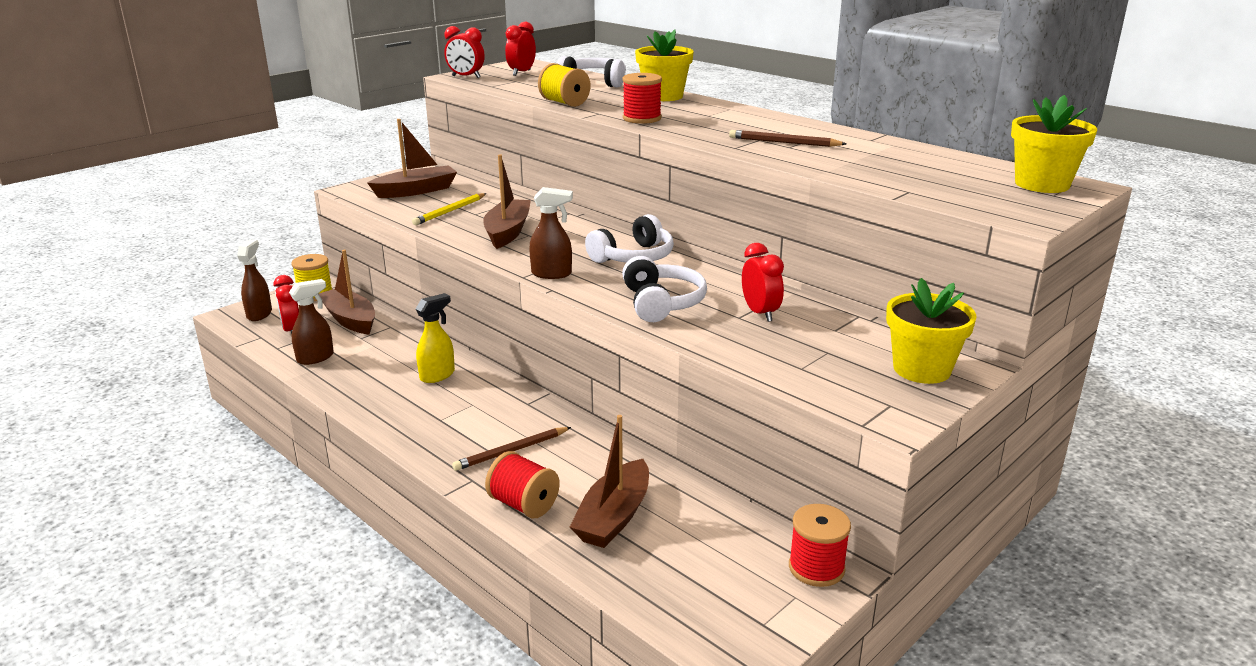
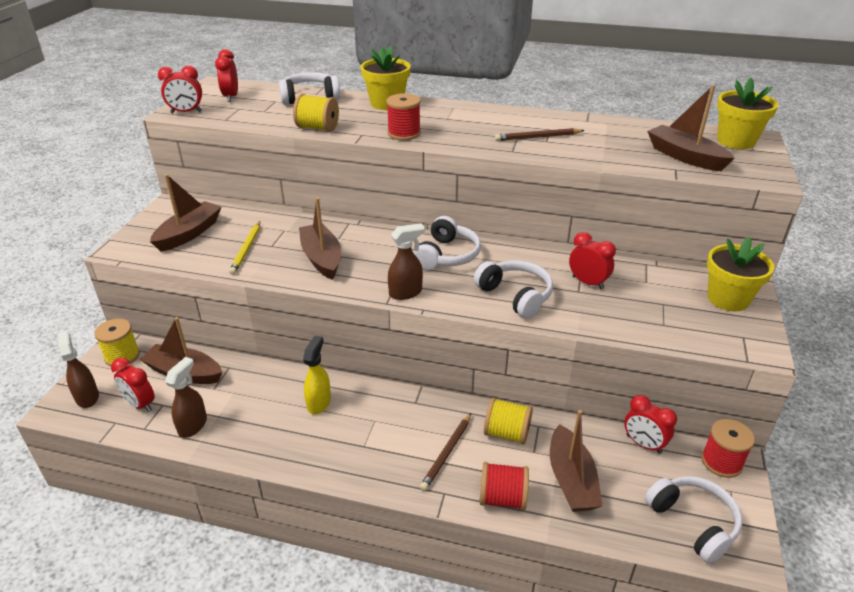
camera: 30 degrees left, 10 degrees up
none -> yellow spool [484,397,533,444]
none -> red clock [624,395,677,454]
none -> white headphones [645,476,742,563]
none -> brown boat [647,85,734,171]

